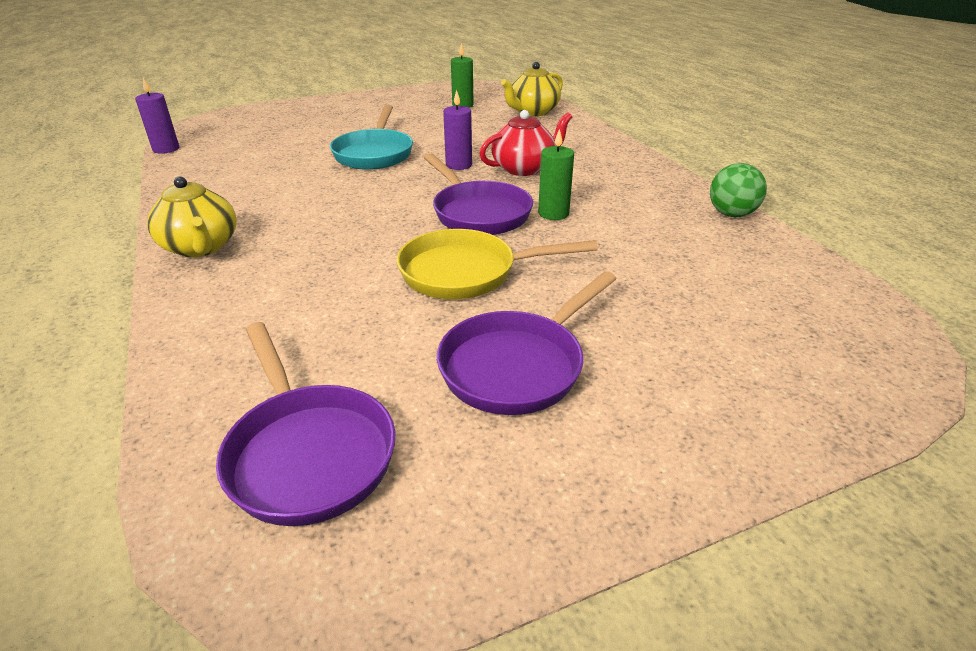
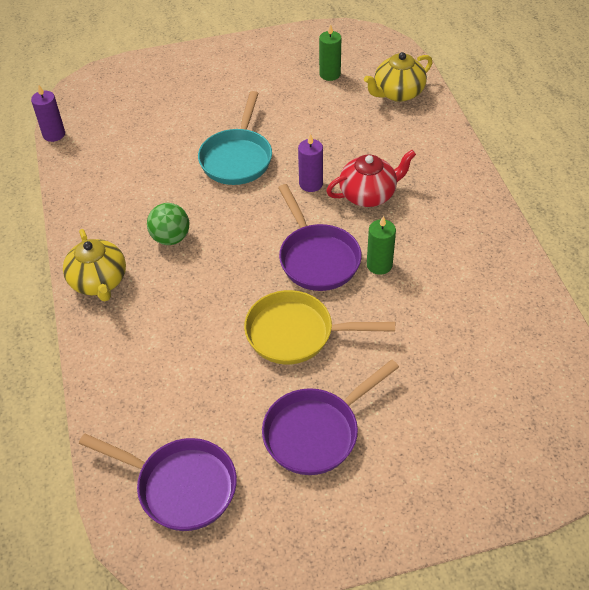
camera: 10 degrees right, 15 degrees up
purple pan [216,322,396,526] -> purple pan turned 45 degrees counterclockwise [79,433,237,531]
green ball [710,163,767,217] -> green ball moved to [147,203,189,245]

